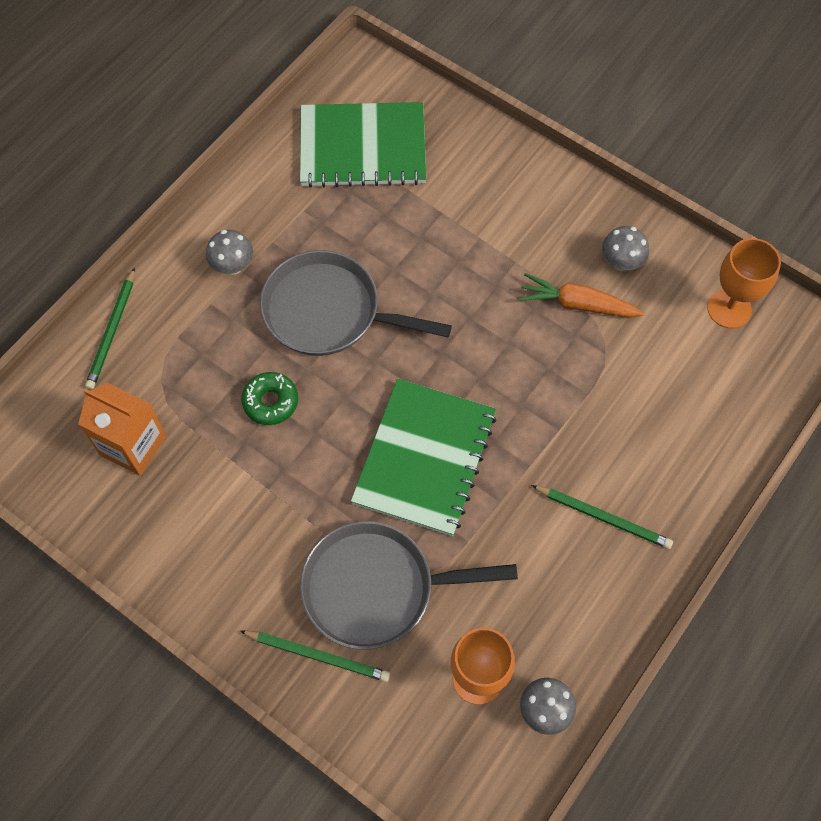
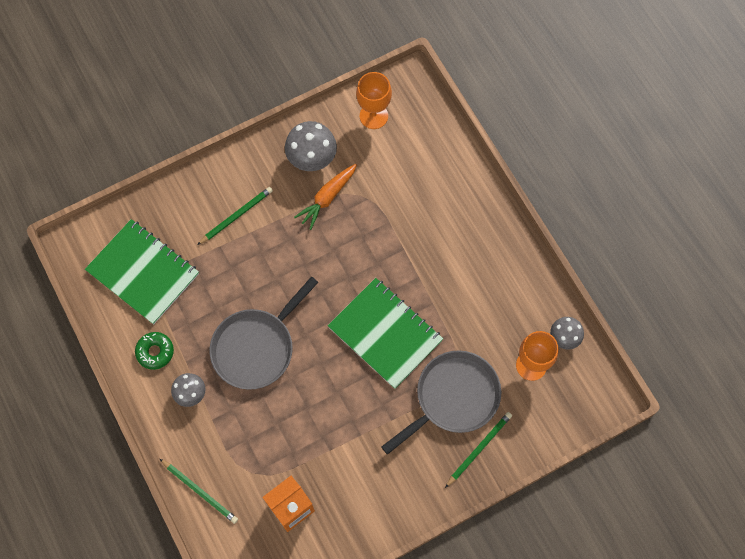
camera: 65 degrees left, 5 degrees up
green donut [241,372,298,425] -> green donut moved to [135,332,174,370]
green notebook [300,102,426,188] -> green notebook turned 75 degrees counterclockwise [85,219,199,325]
grey pan [300,521,518,649] -> grey pan turned 150 degrees counterclockwise [381,350,501,455]
green pencil [531,485,673,549] -> green pencil moved to [197,187,273,245]
grey mushroom [602,226,649,271] -> grey mushroom [285,121,337,171], size x1.62

